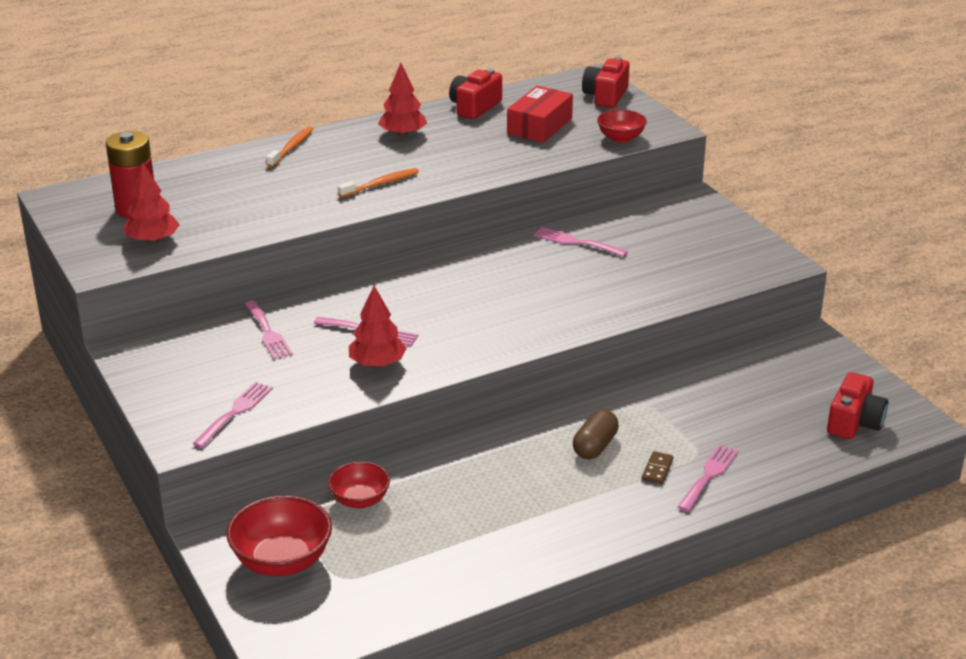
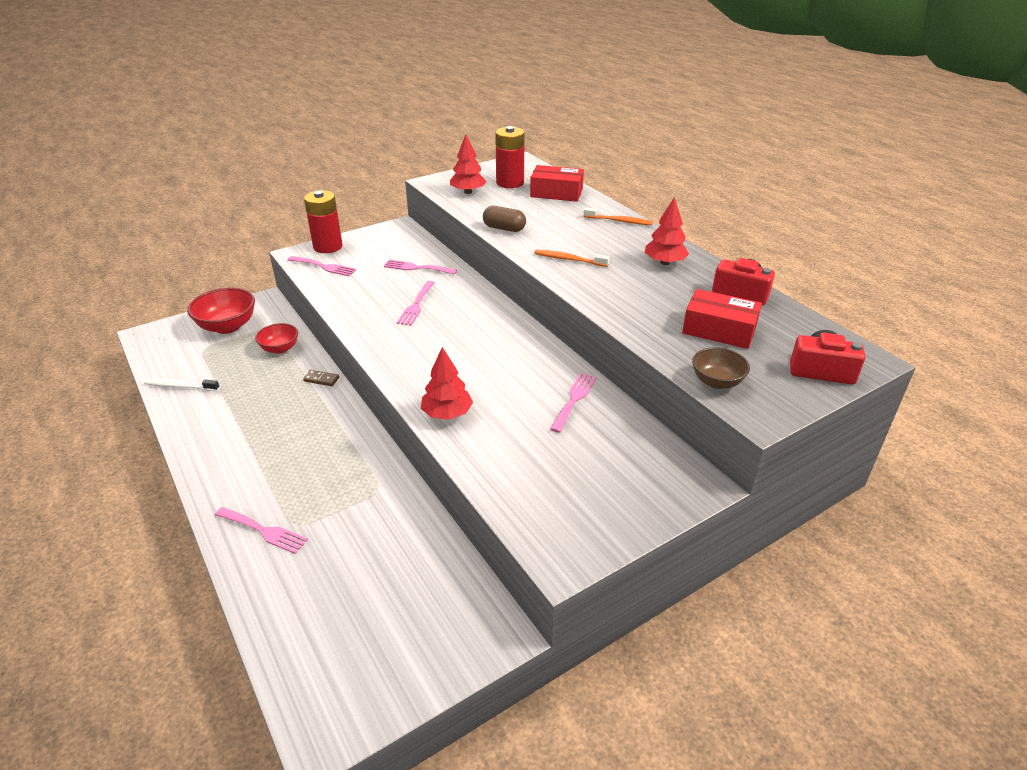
camera: 85 degrees right, 5 degrees up
pink fork [245,300,293,360] -> pink fork turned 45 degrees clockwise [384,260,457,275]
orange toothbrush [338,168,419,198] -> orange toothbrush turned 150 degrees clockwise [535,250,610,267]
red tree [349,286,407,368] -> red tree moved to [421,347,473,420]
brown capsule [573,409,619,459] -> brown capsule moved to [483,206,526,232]
red bowl [597,109,647,143] -> brown bowl [692,347,750,389]
brown domino [642,451,673,484] -> brown domino moved to [303,370,339,386]
red camera [827,372,888,439] -> none
none -> white toothbrush [144,379,220,391]
none -> red battery [304,190,343,253]
none -> red box [530,165,584,202]

